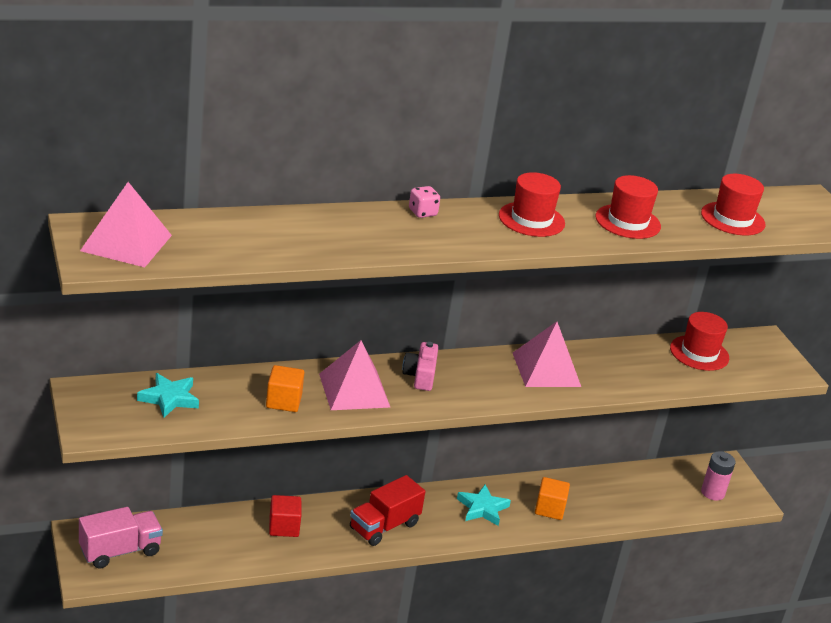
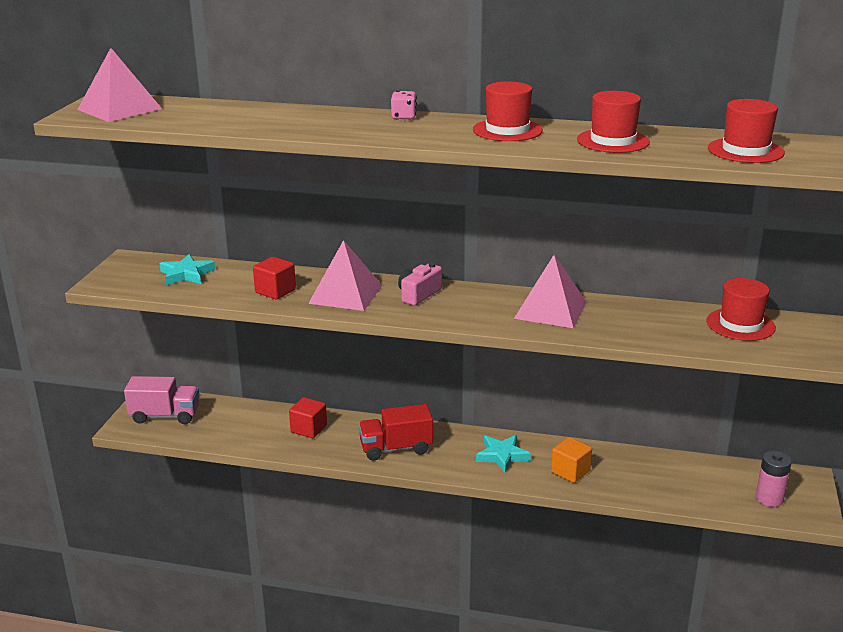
camera: 35 degrees right, 5 degrees down
orange cube [266,365,304,412] -> red cube [253,257,296,300]

